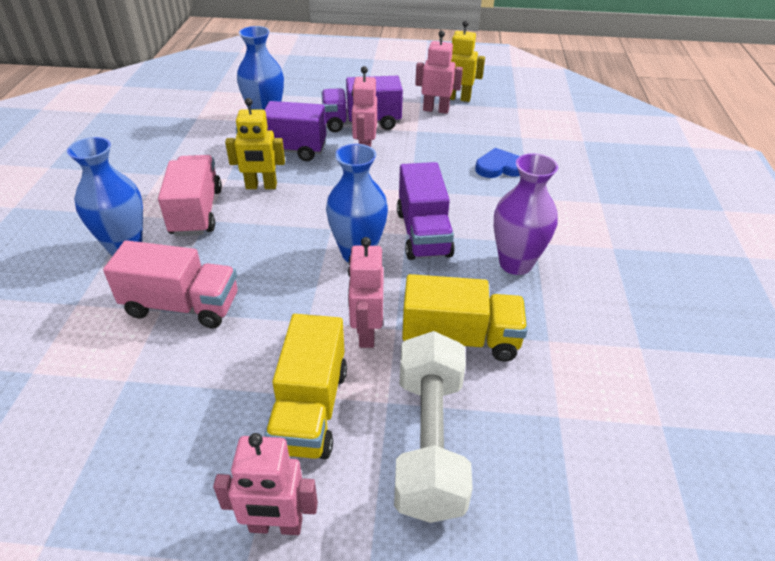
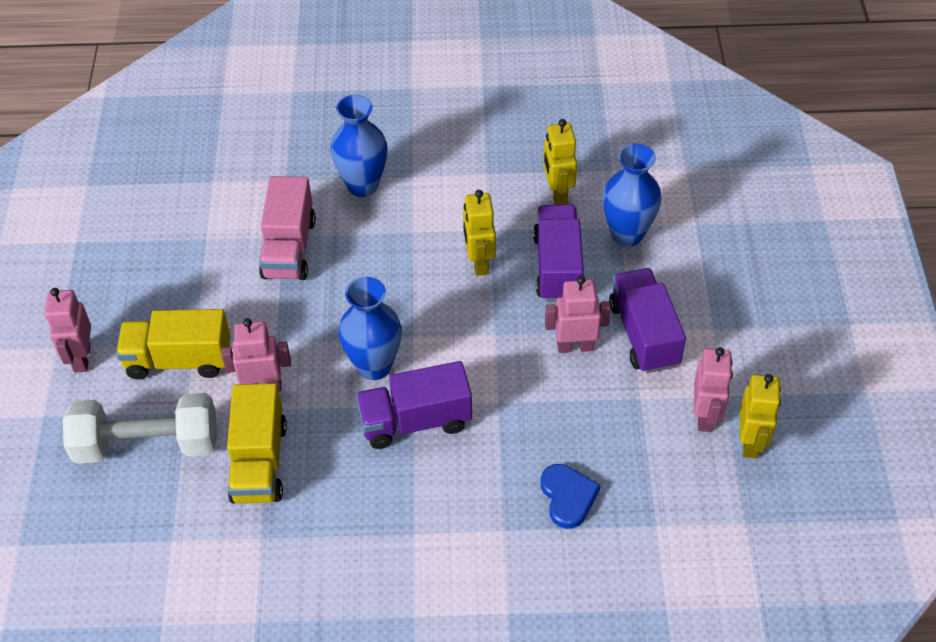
camera: 85 degrees right, 10 degrees up
pink truck [158,155,222,236] -> none
purple vase [494,153,558,275] -> none
none -> yellow robot [543,119,577,205]

